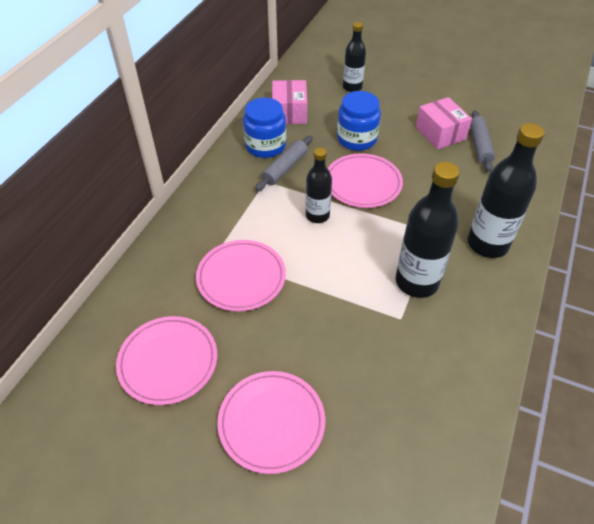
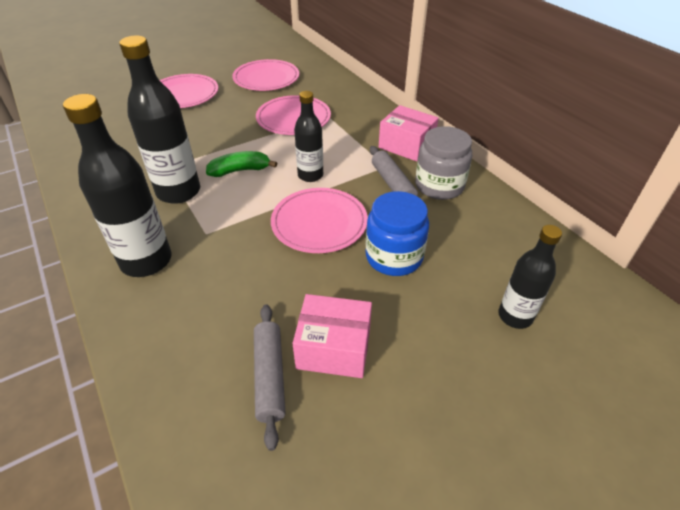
camera: 125 degrees right, 5 degrees down
blue jar [243,97,286,158] -> grey jar [415,126,472,200]
pink box [272,80,307,124] -> pink box moved to [379,105,439,161]
grey rolling pin [470,110,495,172] -> grey rolling pin turned 45 degrees clockwise [254,304,286,451]
none -> green banana [206,151,277,177]

